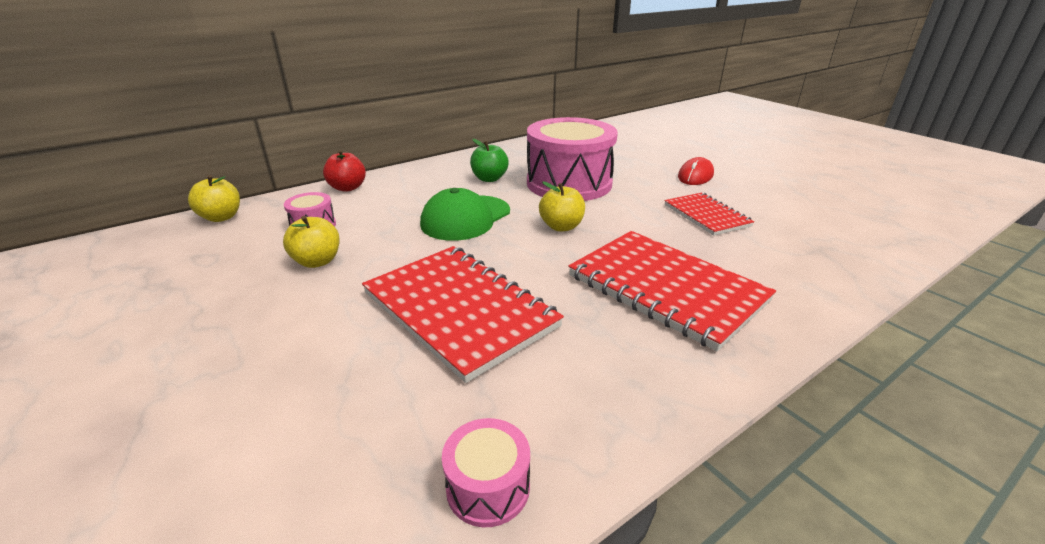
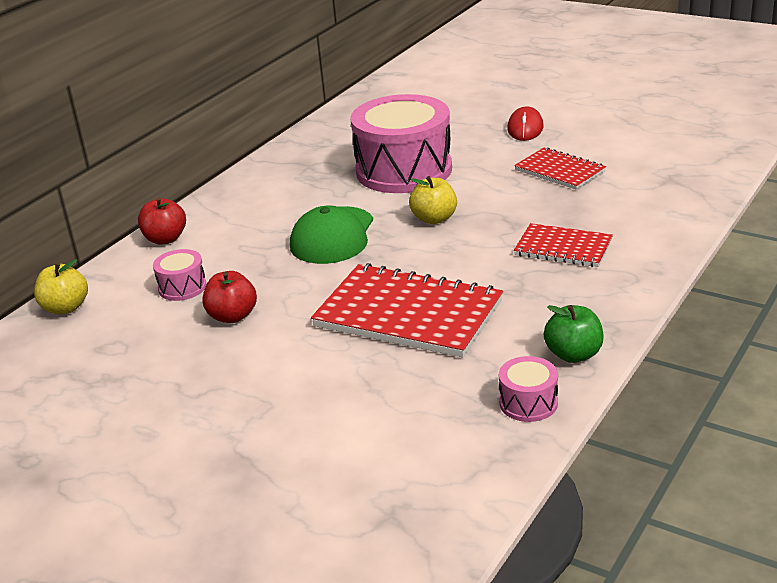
camera: 20 degrees left, 0 degrees up
yellow apple [283,216,340,268] -> red apple [202,271,257,323]
green apple [470,139,509,182] -> green apple moved to [544,305,604,363]
red notebook [568,231,776,351] -> red notebook [514,223,613,267], size x0.57

